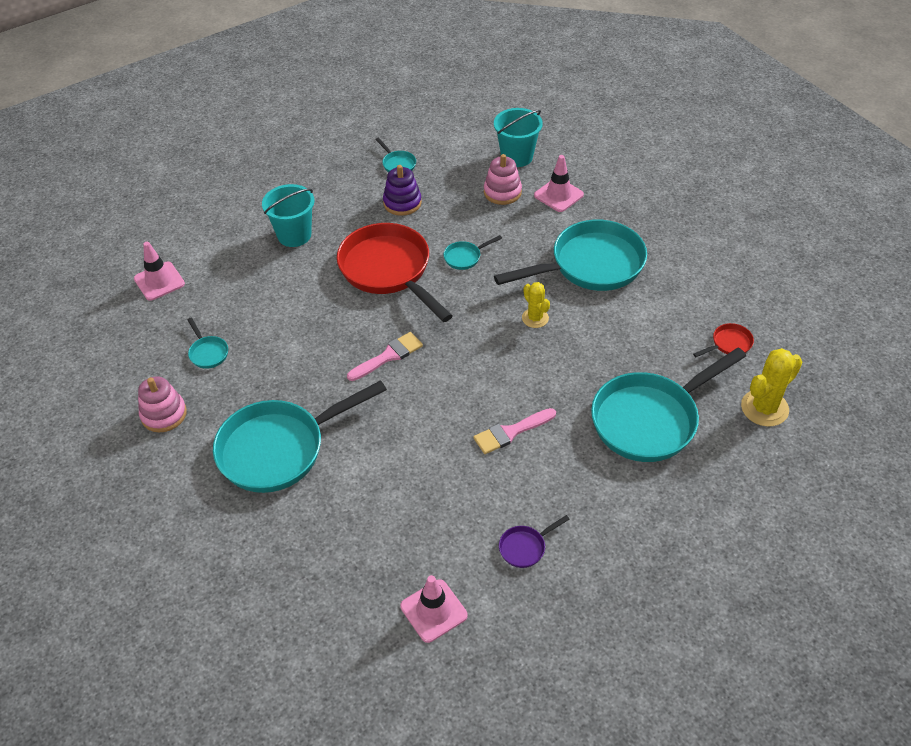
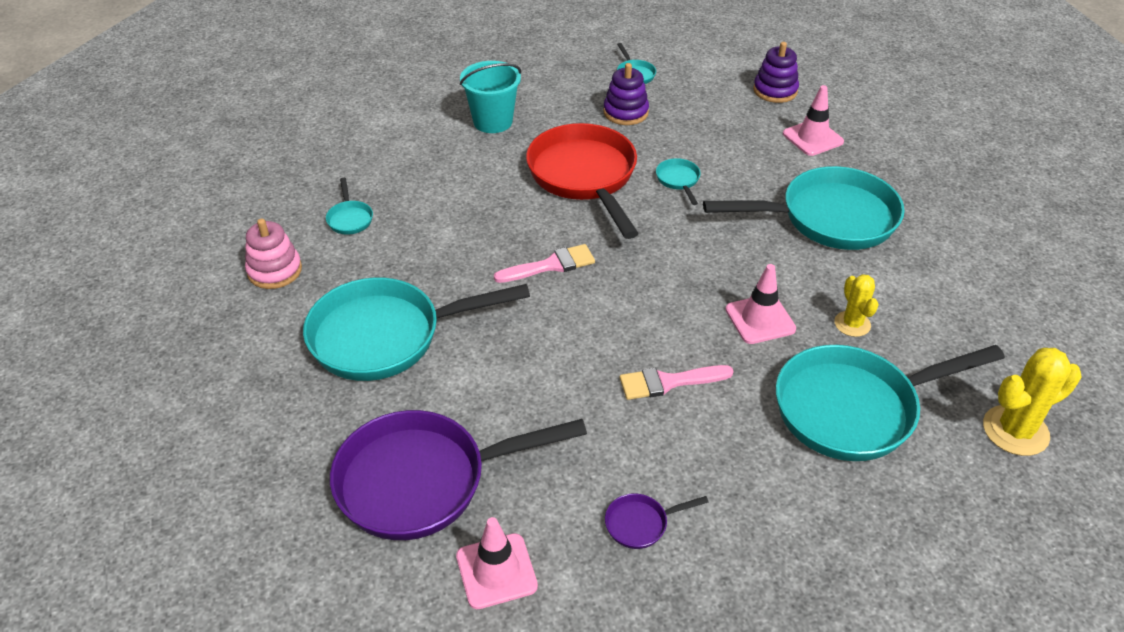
camera: 15 degrees right, 5 degrees down
pink traffic cone [134,242,185,301] -> pink traffic cone moved to [725,264,796,344]
turquoise pan [443,235,502,270] -> turquoise pan turned 90 degrees clockwise [656,158,701,205]
pink stacking toy [484,154,522,205] -> none
turquoise bucket [494,108,543,167] -> purple stacking toy [753,42,799,103]
yellow cactus [522,282,550,328] -> yellow cactus moved to [834,274,878,337]
red pan [693,323,754,357] -> none
none -> purple pan [330,410,587,540]

